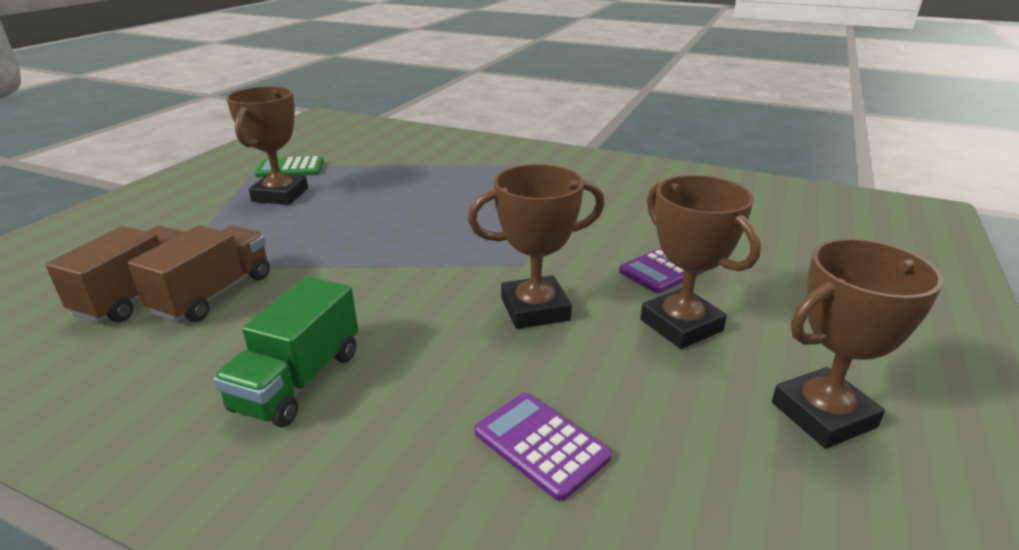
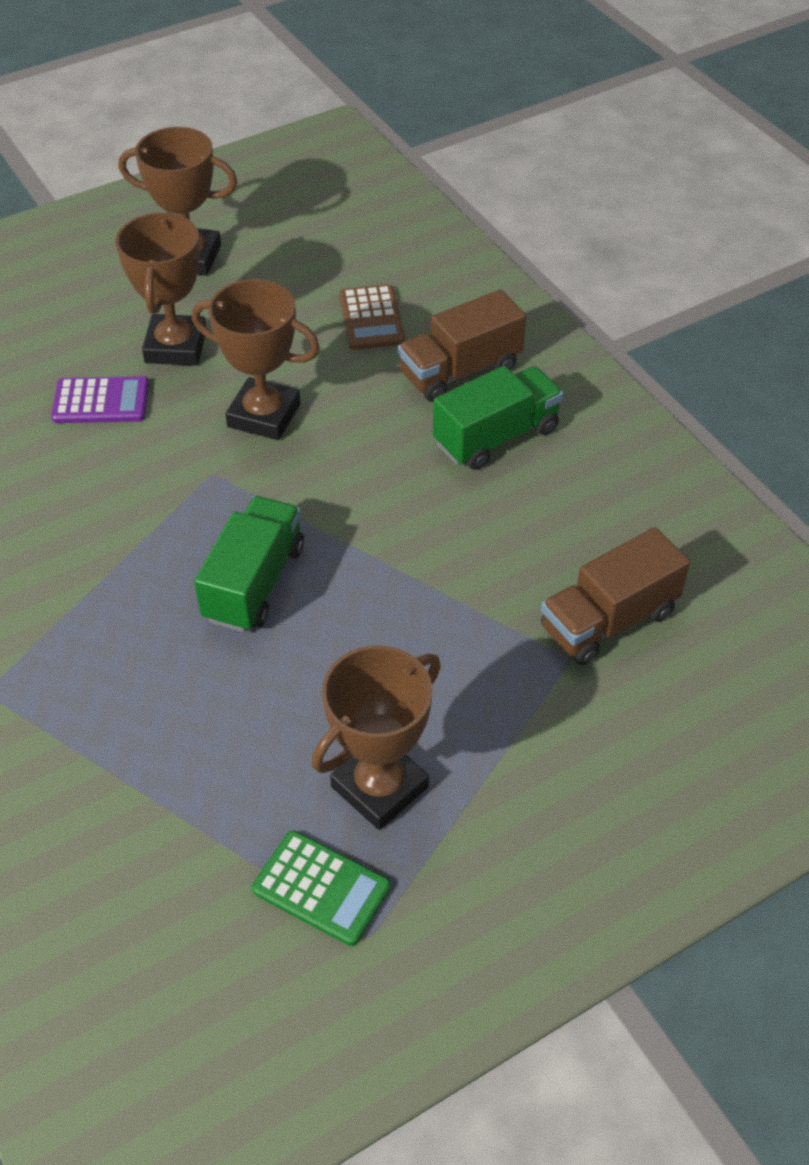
camera: 145 degrees left, 20 degrees up
brown truck [128,225,270,322] -> brown truck moved to [398,289,526,402]
purple calculator [475,393,612,501] -> brown calculator [339,284,405,350]
none -> green truck [194,496,304,632]

